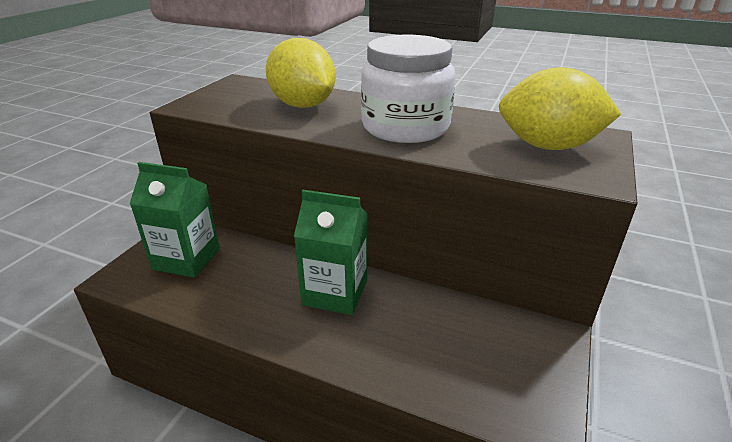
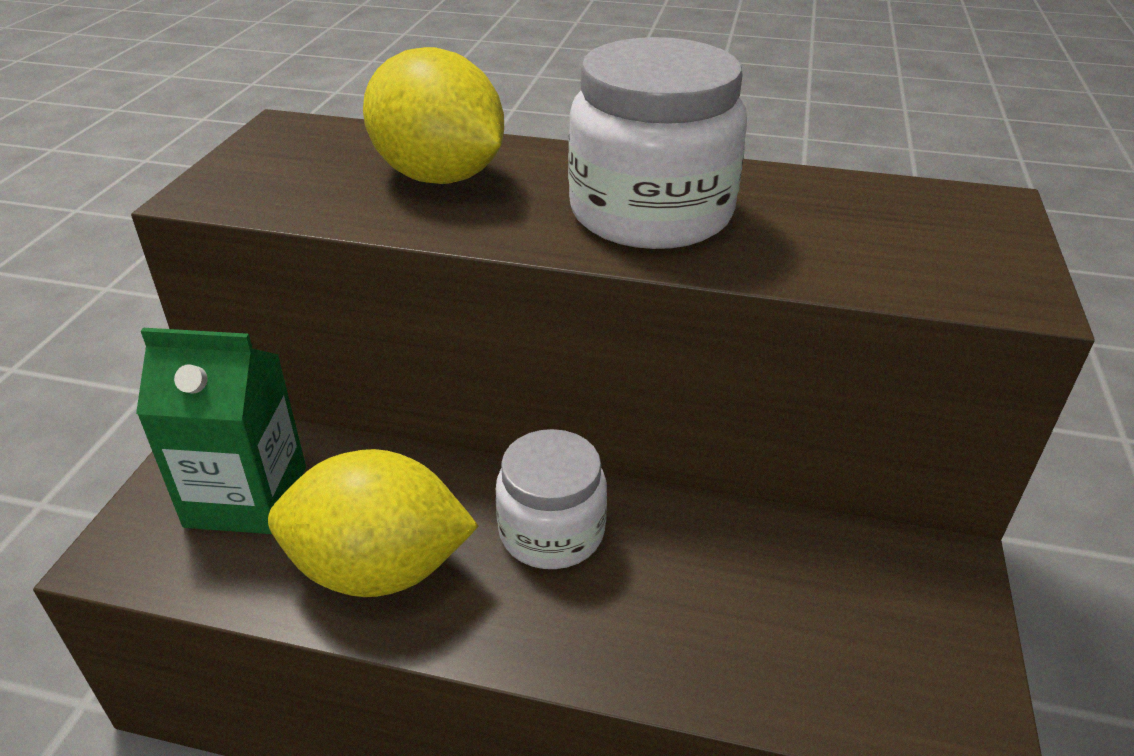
camera: 10 degrees left, 5 degrees up
green carton [294,190,368,315] -> white jar [496,429,607,569]
yellow lemon [499,67,621,150] -> yellow lemon moved to [268,449,479,597]

